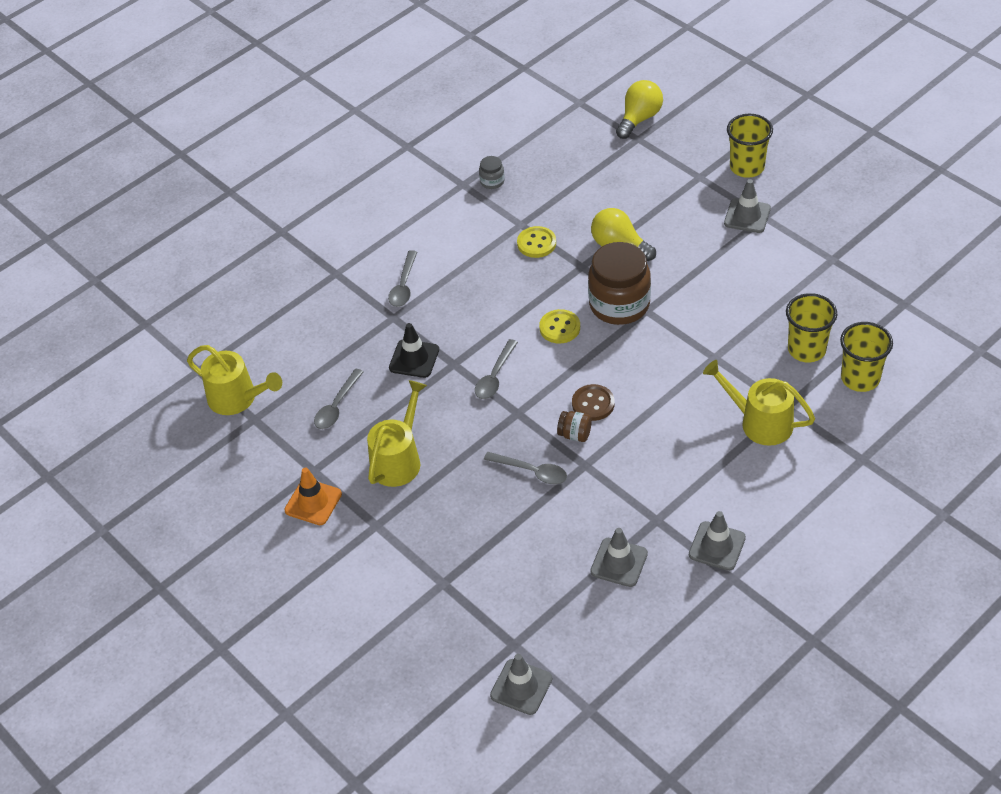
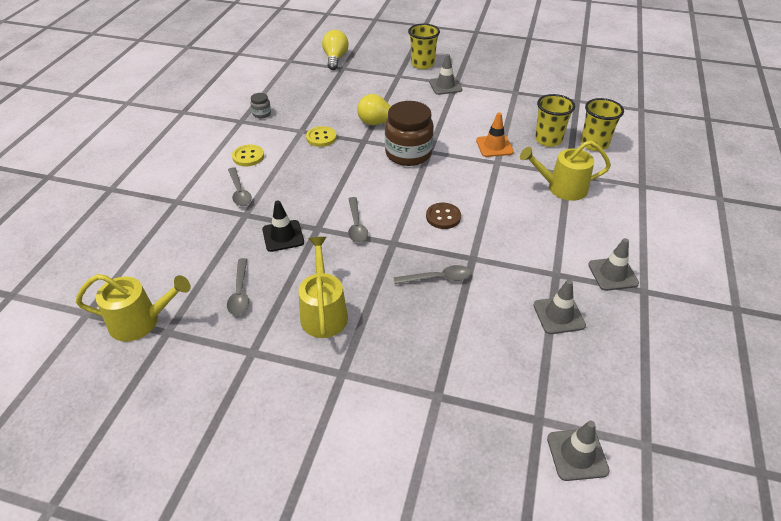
camera: 35 degrees left, 5 degrees down
orange traffic cone [284,467,342,525] -> orange traffic cone moved to [476,113,514,157]
yellow button [539,309,580,343] -> yellow button moved to [232,144,264,166]
brown jar [557,411,592,442] -> none

